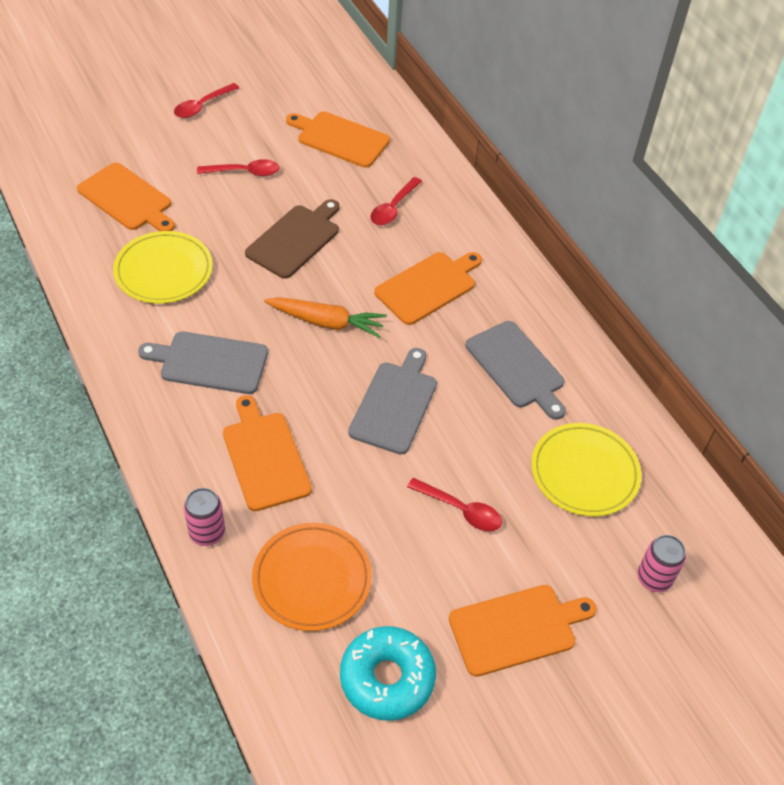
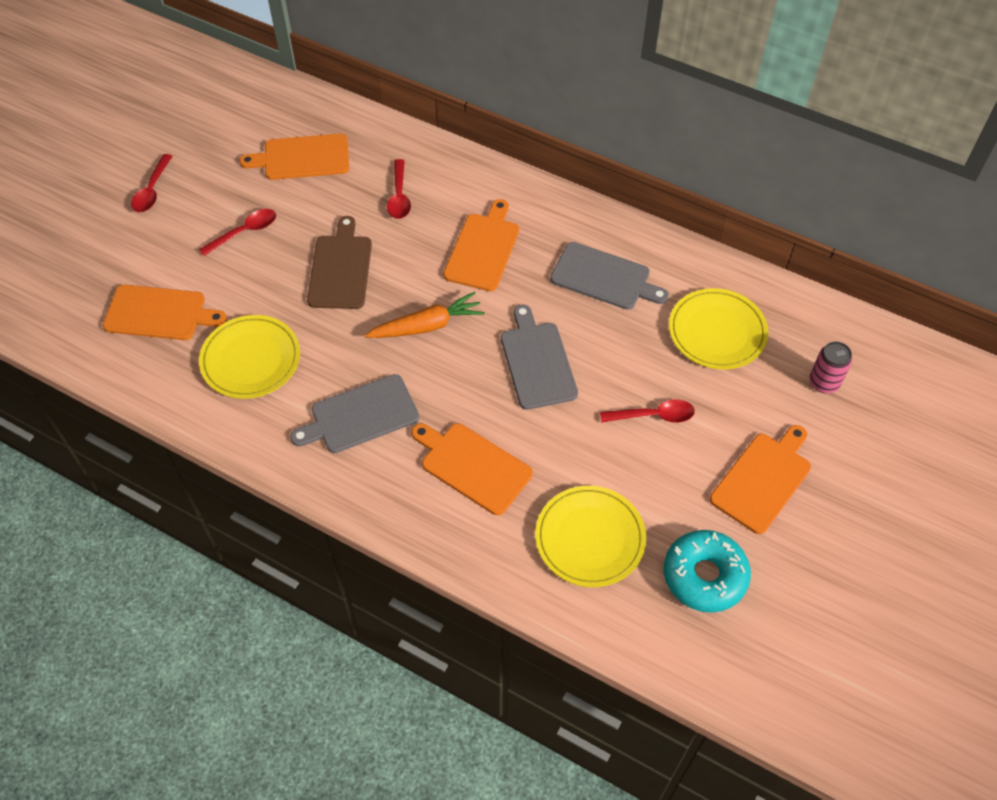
camera: 30 degrees left, 5 degrees up
pink can [184,488,225,546] -> none
orange plate [252,523,372,631] -> yellow plate [535,486,646,587]

